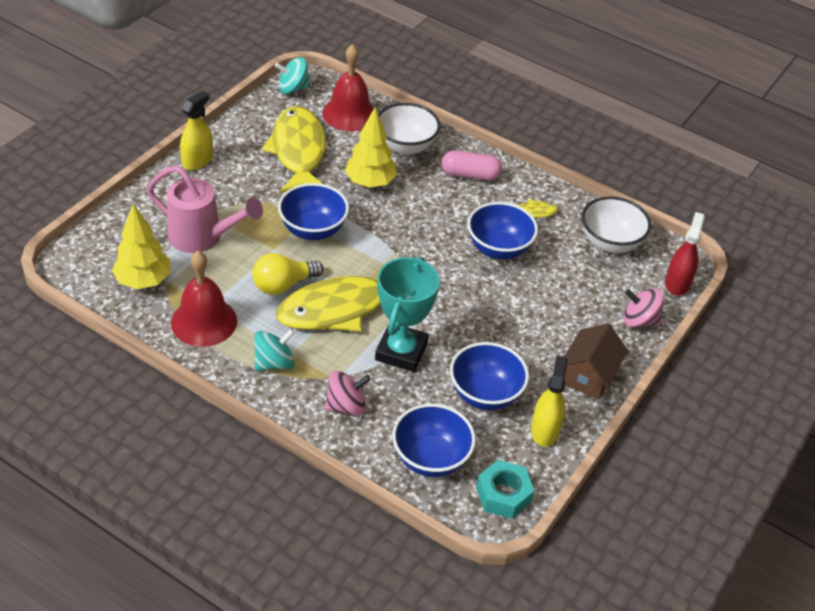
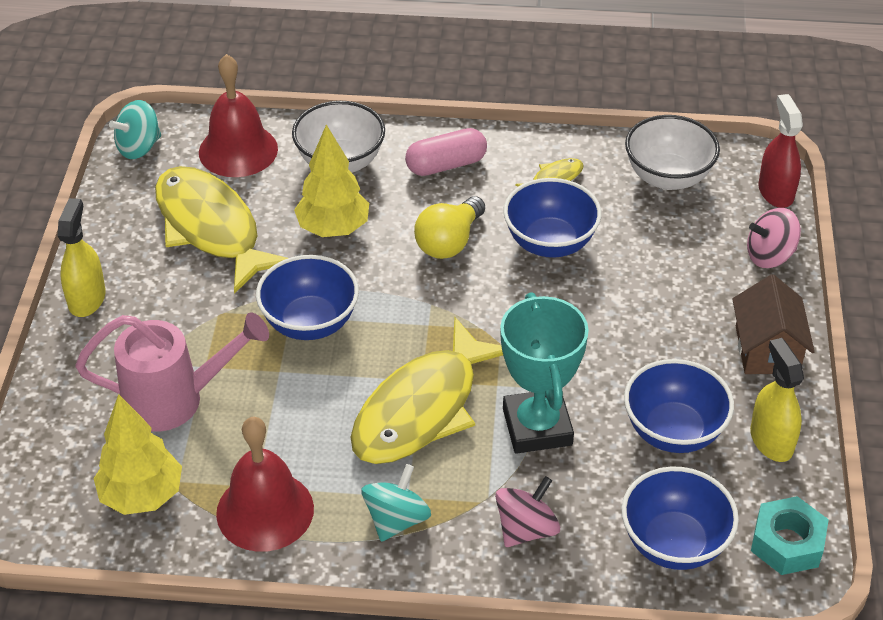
camera: 25 degrees left, 0 degrees up
yellow light bulb [252,253,324,295] -> yellow light bulb moved to [414,196,485,259]

